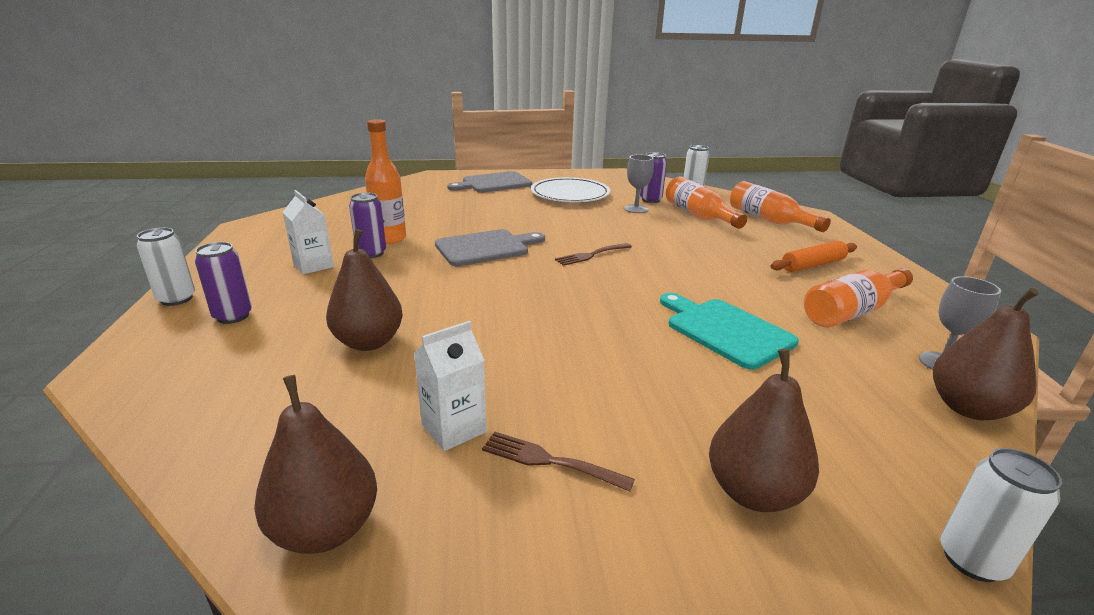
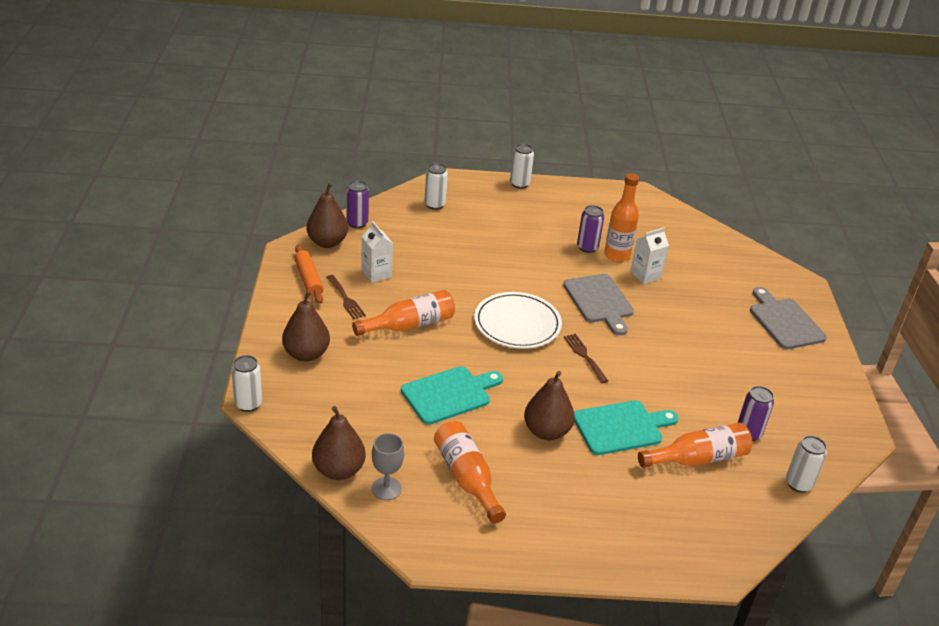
camera: 95 degrees right, 10 degrees up
purple can [195,242,252,324] -> purple can moved to [346,181,369,228]
white carton [283,190,334,274] -> white carton moved to [630,227,669,284]
brown pear [326,229,403,351] -> brown pear moved to [524,371,575,440]
brown fork [482,432,635,492] -> brown fork turned 120 degrees clockwise [327,275,366,320]
white plate [531,177,610,202] -> white plate moved to [474,292,562,349]
grey goblet [624,155,654,213] -> none
orange bottle [730,181,831,232] -> orange bottle moved to [352,290,455,336]
orange rolling pin [770,241,857,272] -> orange rolling pin moved to [295,244,324,304]
none -> white can [424,163,448,210]
none -> turquoise cutting board [574,401,679,455]

